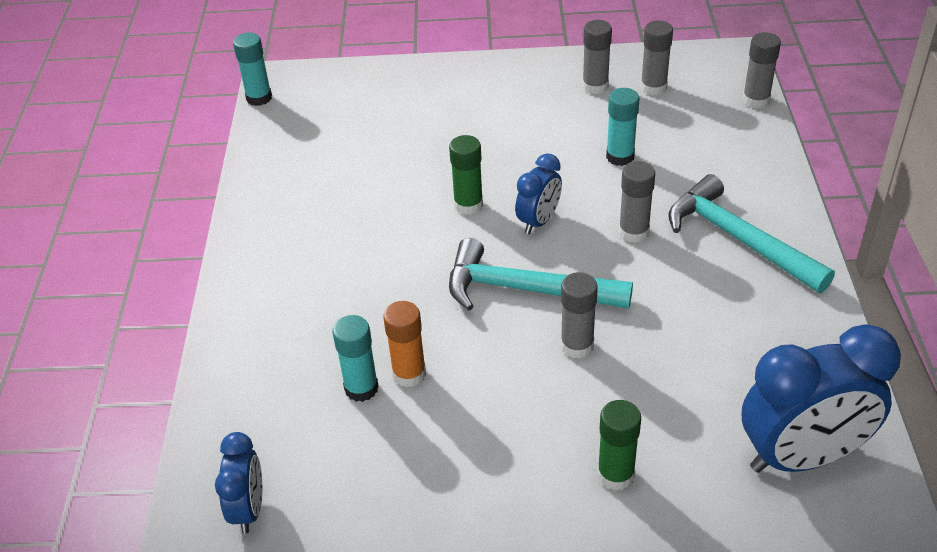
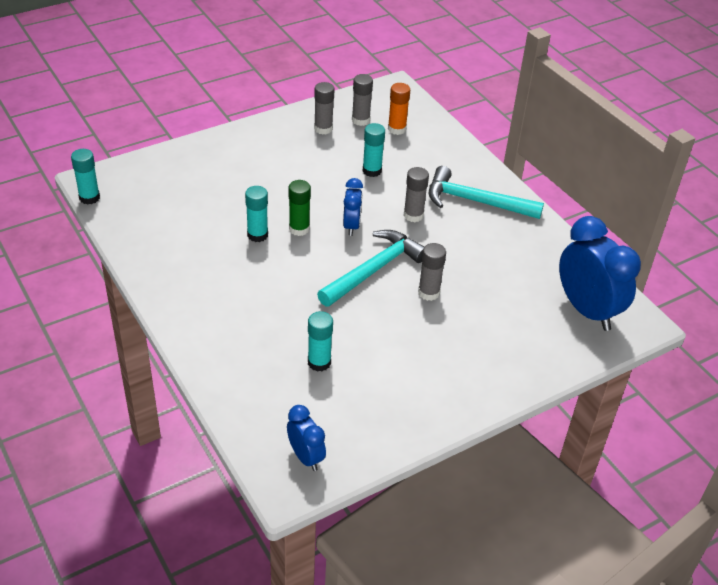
camera: 35 degrees left, 0 degrees up
orange glue stick [383,301,426,387] -> orange glue stick moved to [388,83,410,135]
turquoise hammer [449,238,633,311] -> turquoise hammer turned 150 degrees clockwise [317,230,424,307]
green glue stick [597,400,641,491] -> none
grey glue stick [742,32,781,109] -> none
blue clock [742,325,901,473] -> blue clock turned 75 degrees counterclockwise [559,216,641,331]
none -> turquoise glue stick [245,186,268,242]

